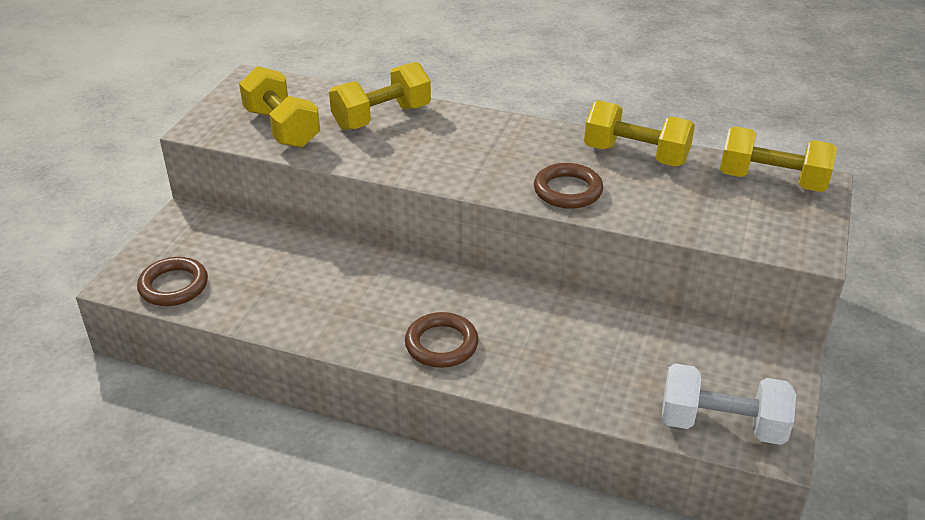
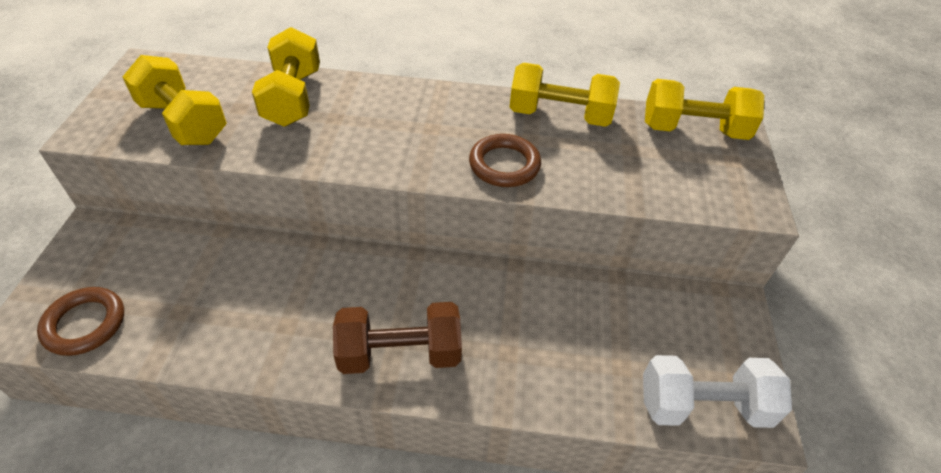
camera: 15 degrees left, 10 degrees up
yellow dumbbell [329,62,431,130] -> yellow dumbbell turned 45 degrees counterclockwise [252,27,320,127]
brown ring [405,312,479,368] -> brown dumbbell [333,302,462,374]

